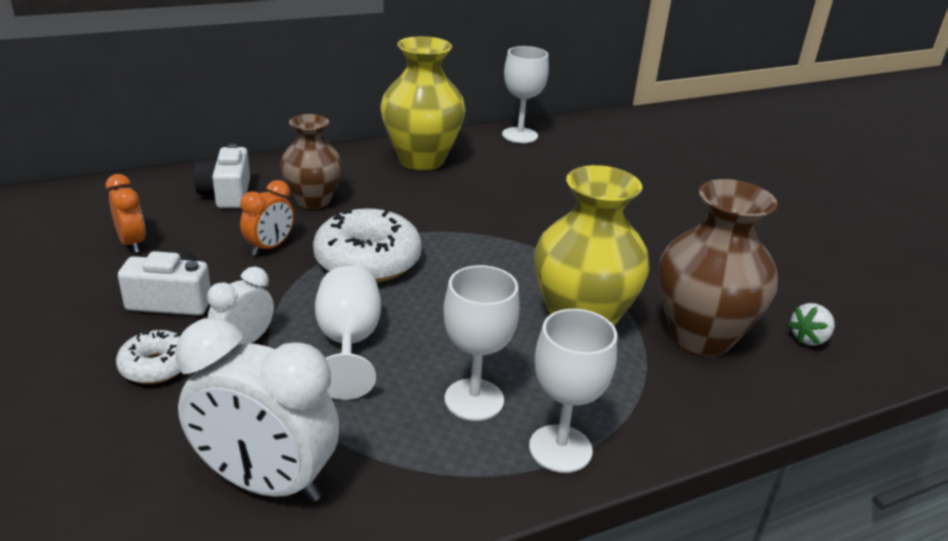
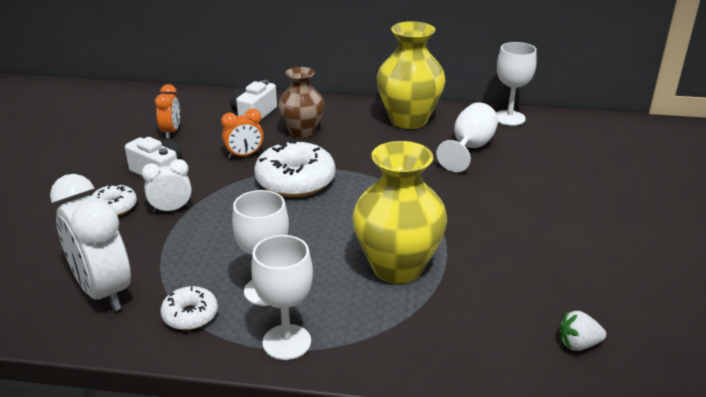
camera: 35 degrees right, 0 degrees up
white goblet [315,266,381,400] -> white goblet moved to [436,103,498,172]
brown vase [658,179,778,356] -> none
none -> white donut [160,286,218,330]

